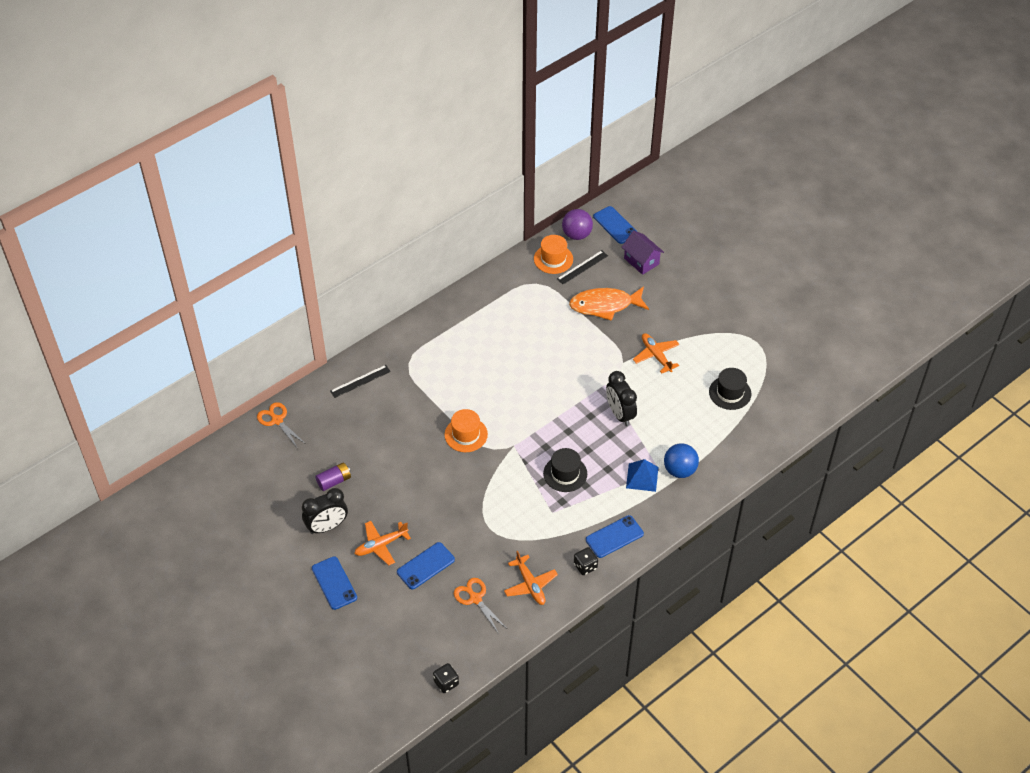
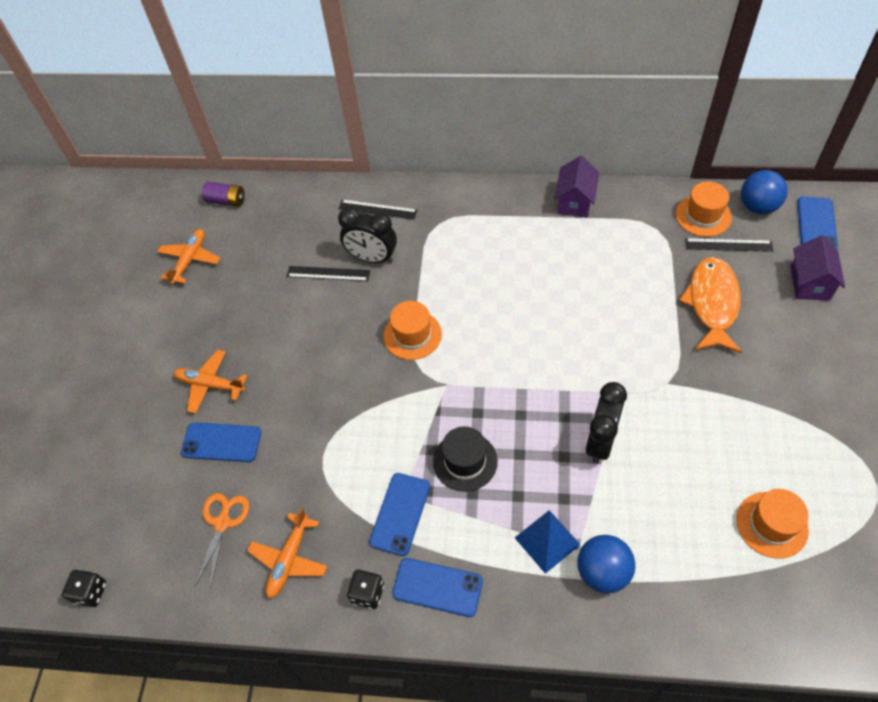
camera: 50 degrees right, 5 degrees up
orange scissors [257,402,306,449] -> none
black clock [302,488,348,534] -> black clock moved to [338,207,397,263]
blue phone [312,556,357,610] -> blue phone moved to [369,473,430,556]
purple battery [315,462,351,491] -> purple battery moved to [202,182,245,207]
purple ball [562,209,593,240] -> blue ball [741,170,788,214]
orange fish [569,286,649,321] -> orange fish turned 60 degrees clockwise [679,257,742,353]
orange plane [633,333,680,374] -> orange plane moved to [157,229,220,284]
black hat [709,368,752,410] -> orange hat [736,489,809,559]
none -> black ruler [287,266,370,281]
none -> purple house [554,156,599,218]

